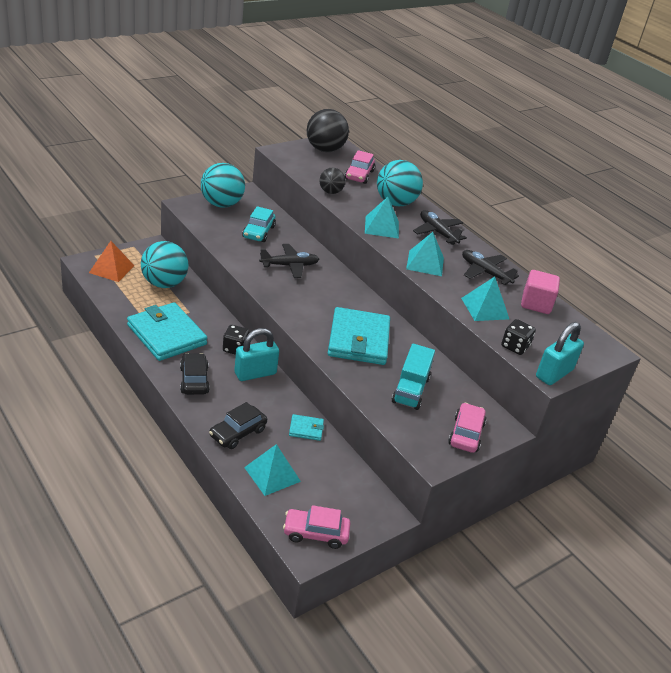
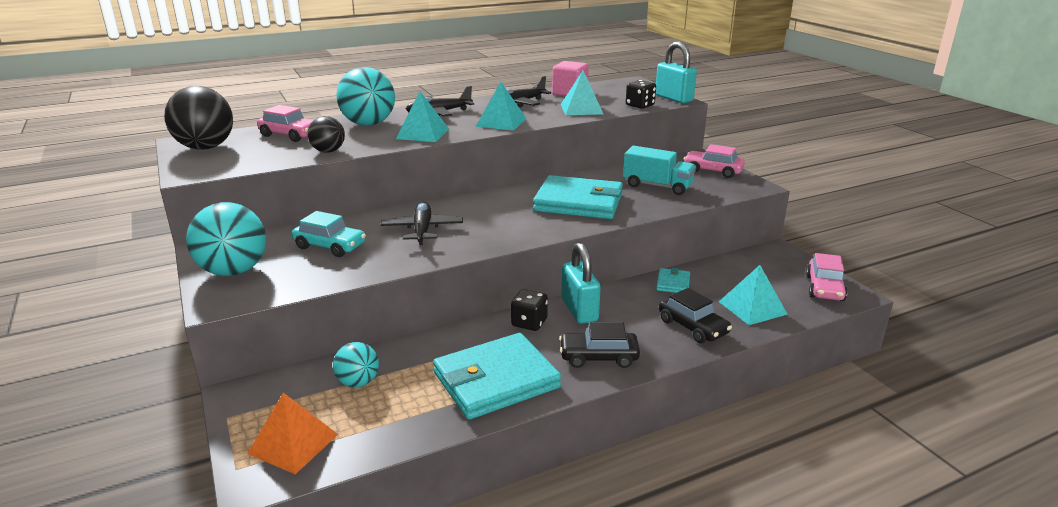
camera: 75 degrees left, 10 degrees down
turquoise ball [141,241,189,288] -> turquoise ball [333,342,379,387], size x0.57

